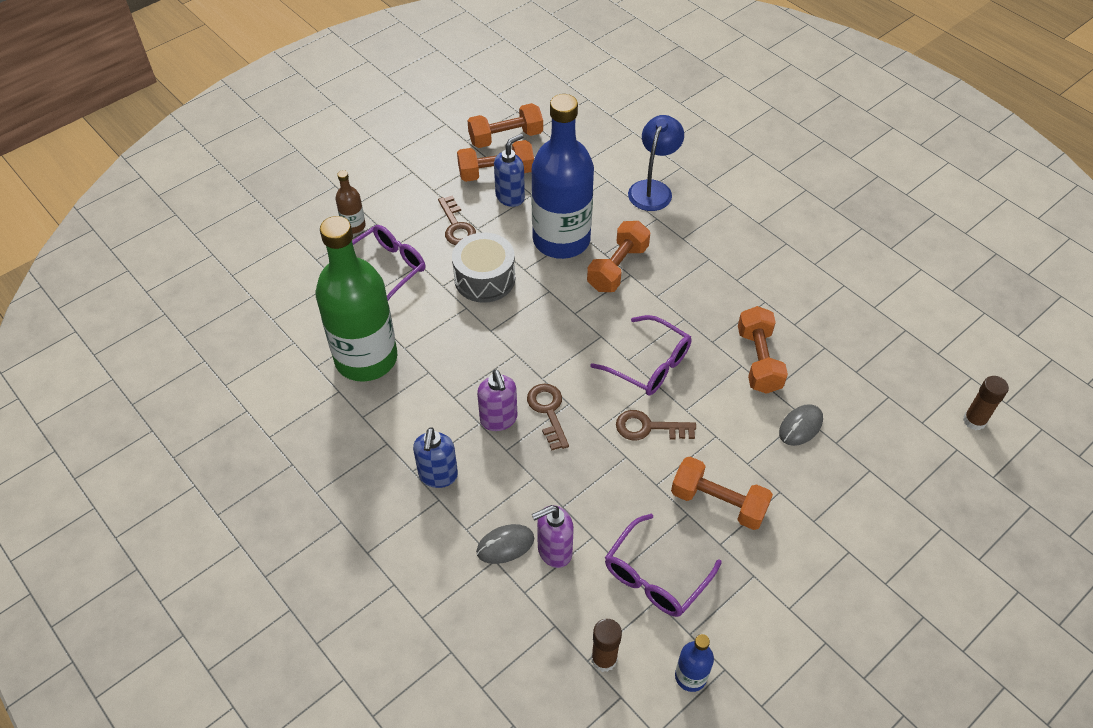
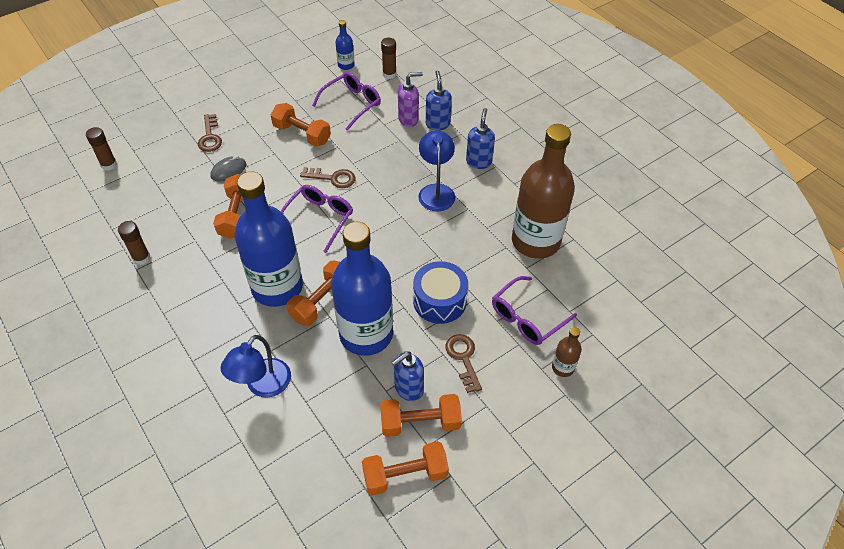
camera: 175 degrees left, 0 degrees up
green bottle [316,216,397,382] -> brown bottle [512,124,575,259]
grey drum [452,232,515,303] -> blue drum [413,261,468,324]
grey mouse [476,524,534,564] -> blue soap dispenser [426,70,452,130]
purple soap dispenser [477,370,517,431] -> blue lamp [418,130,455,211]
brown key [527,384,569,450] -> brown key moved to [198,114,222,152]
purple glasses [590,315,692,396] -> purple glasses turned 75 degrees clockwise [281,185,353,253]
none -> brown glue stick [118,221,151,265]
none -> blue bottle [235,171,303,307]

